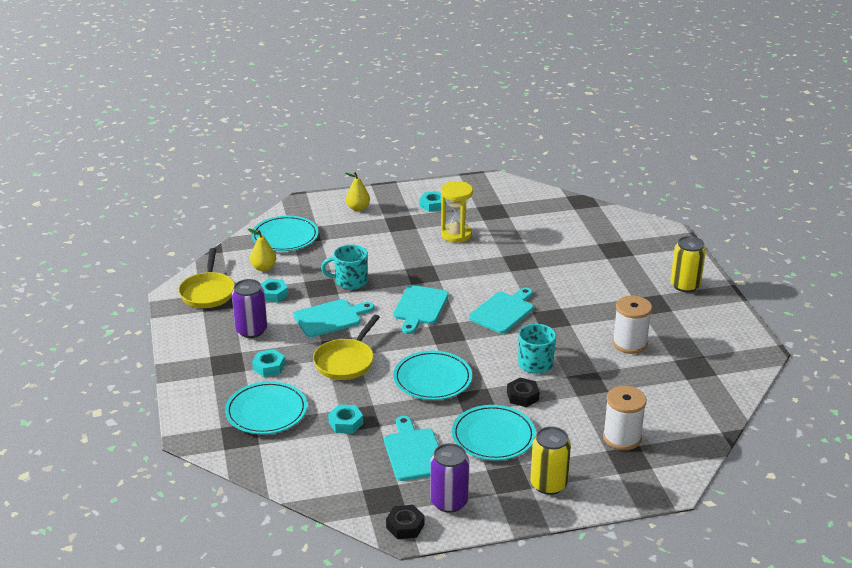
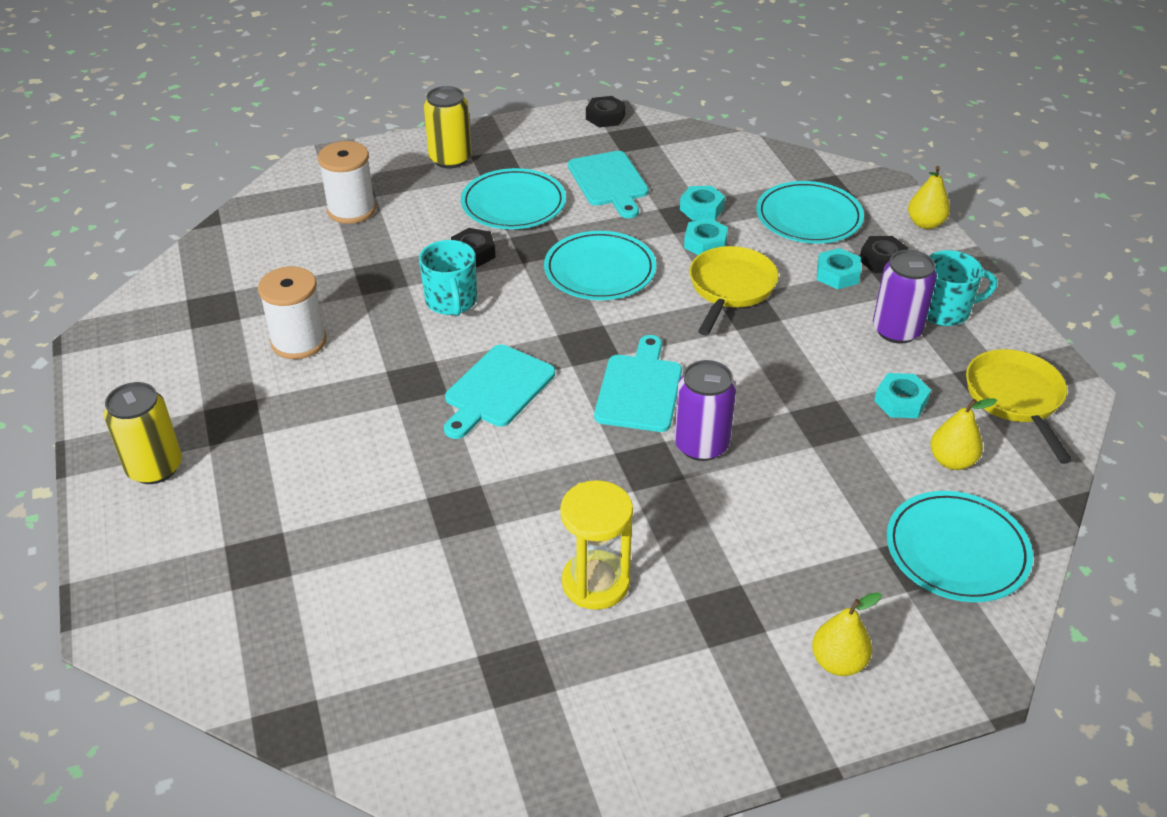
camera: 175 degrees right, 10 degrees up
turquoise cutting board [293,299,374,337] -> none
turquoise mug [321,245,368,290] -> turquoise mug moved to [926,250,997,326]
turquoise nut [420,191,441,212] -> turquoise nut moved to [684,218,728,255]
purple can [430,443,469,513] -> purple can moved to [674,360,736,461]
none -> black nut [860,236,908,273]
none -> yellow pear [908,166,950,229]

